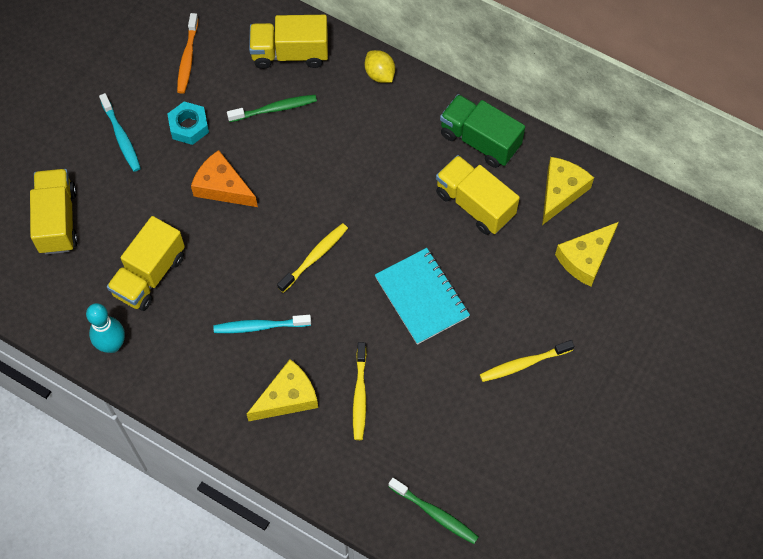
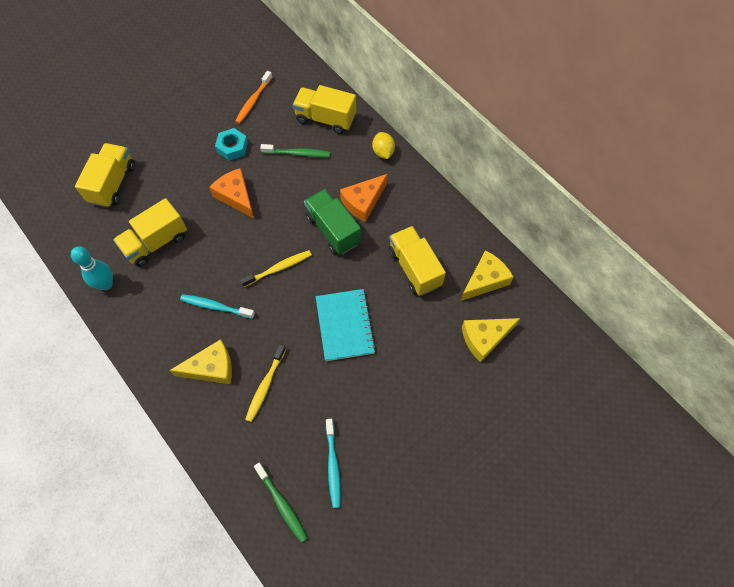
camera: 20 degrees right, 0 degrees up
turquoise toothbrush [99,93,141,172] -> turquoise toothbrush moved to [326,419,341,508]
green truck [440,94,525,168] -> green truck moved to [304,189,361,255]
yellow toothbrush [480,340,574,382] -> none
none -> orange cheese [340,174,388,222]

